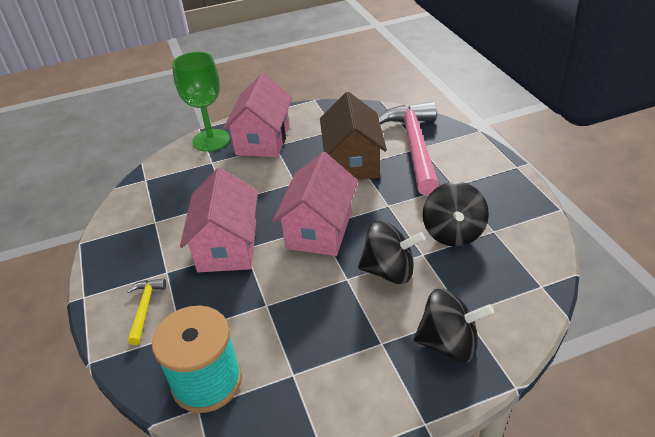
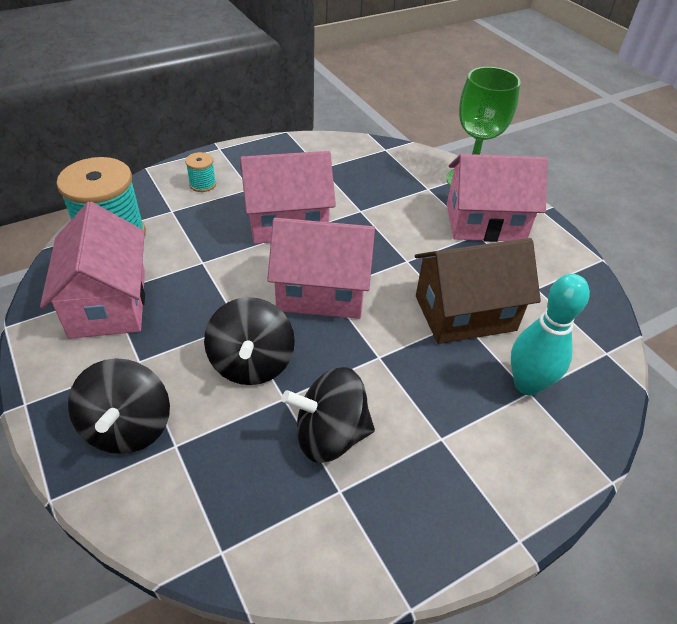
camera: 75 degrees right, 5 degrees up
yellow hammer [127,278,166,345] -> turquoise spool [185,152,216,192]
pink hammer [378,102,440,196] -> turquoise bowling pin [511,274,590,395]
none -> pink house [40,201,145,339]

